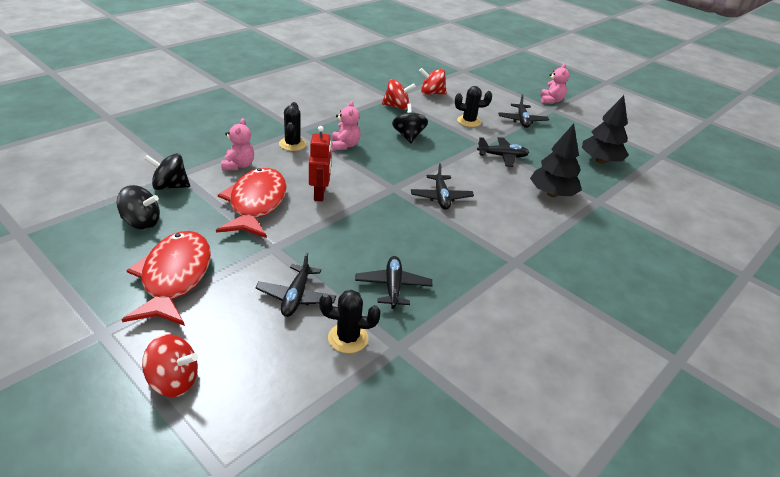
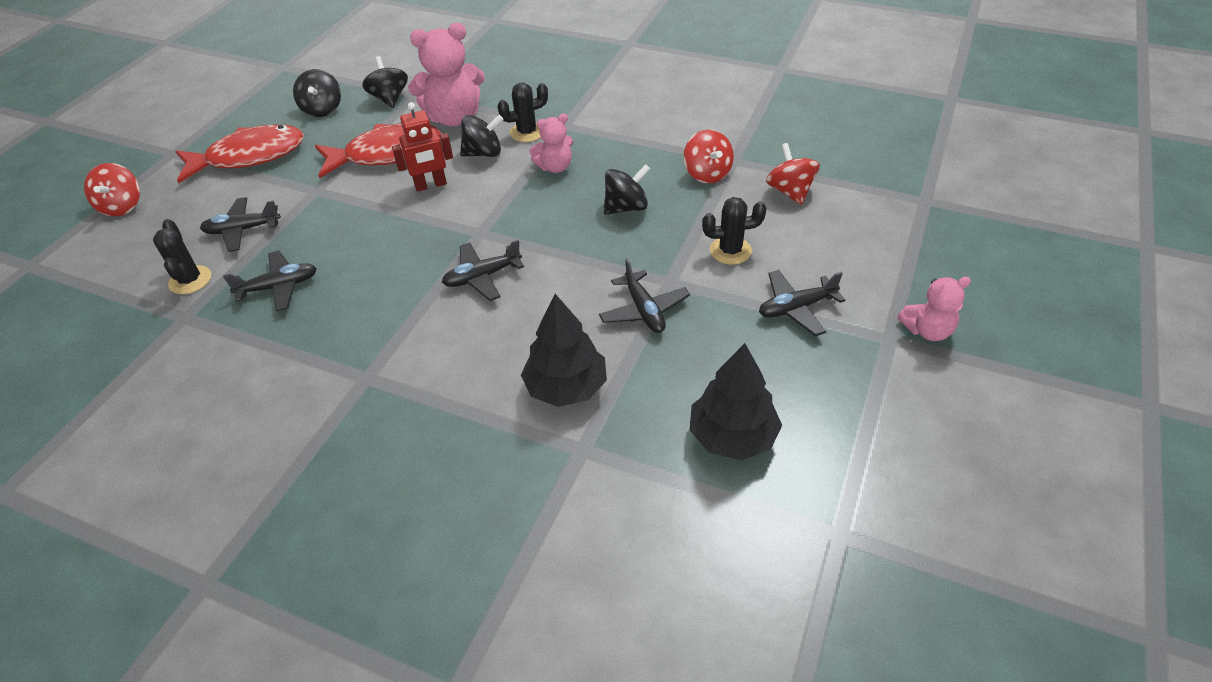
camera: 75 degrees right, 10 degrees up
pink teddy bear [221,118,254,170] -> pink teddy bear [408,23,485,126], size x1.78
black cactus [455,86,492,127] -> black cactus turned 75 degrees counterclockwise [702,197,767,264]
none -> black spinning top [460,115,503,157]

